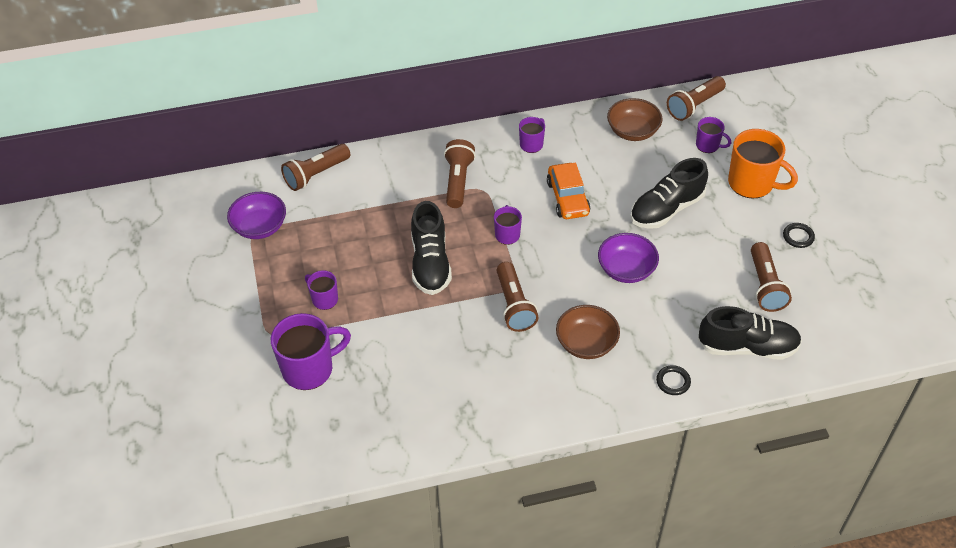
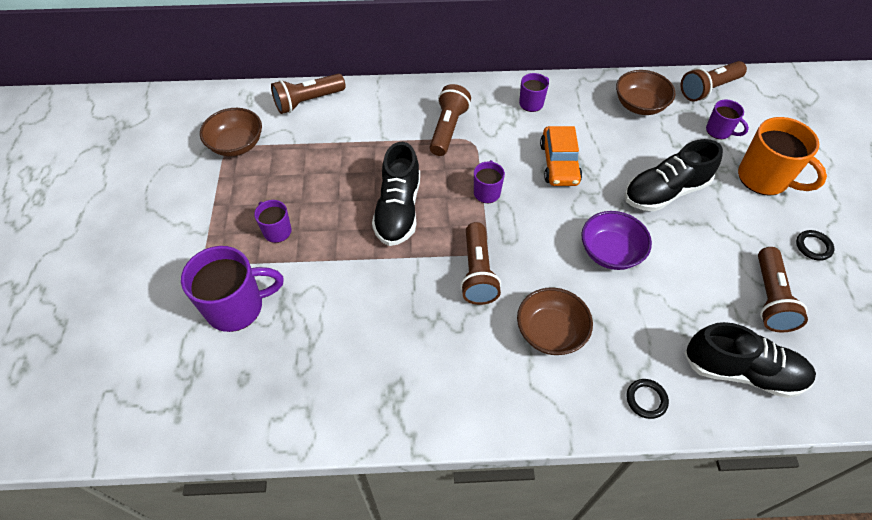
camera: 10 degrees right, 5 degrees up
purple bowl [227,192,286,239] -> brown bowl [200,108,262,156]

